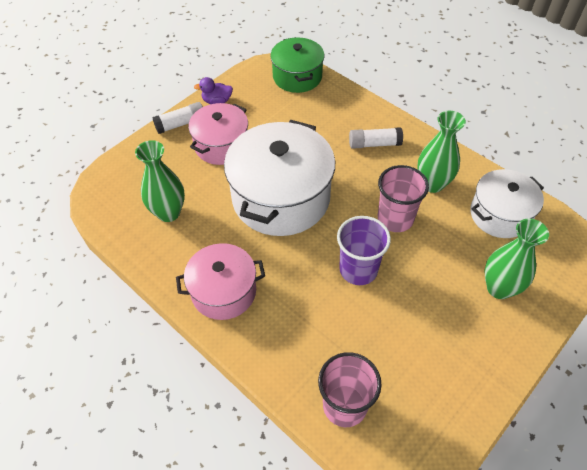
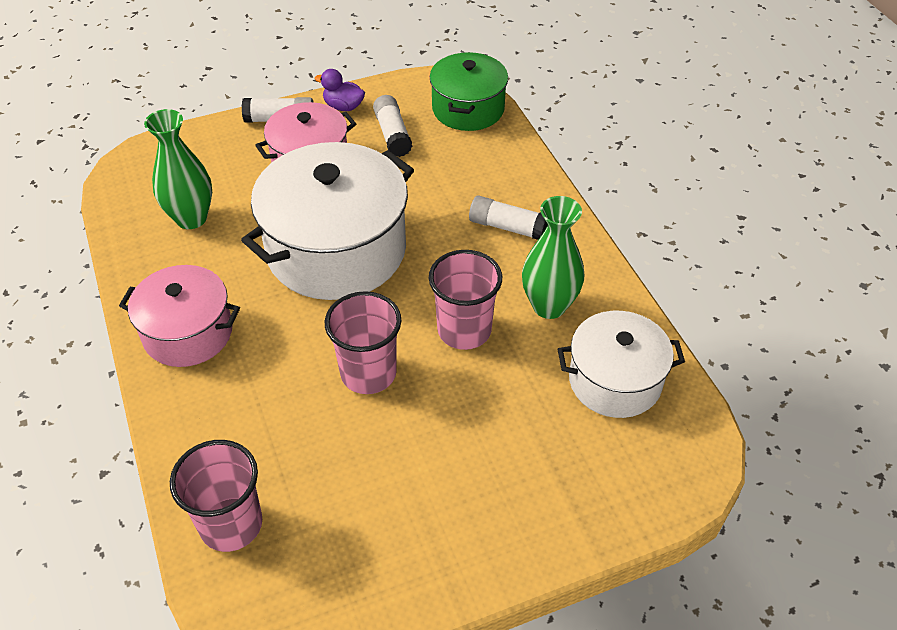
camera: 25 degrees right, 5 degrees down
purple cup [337,216,391,285] -> pink cup [325,291,401,394]
green vase [484,218,549,299] -> none
none -> white glue stick [373,95,413,157]

